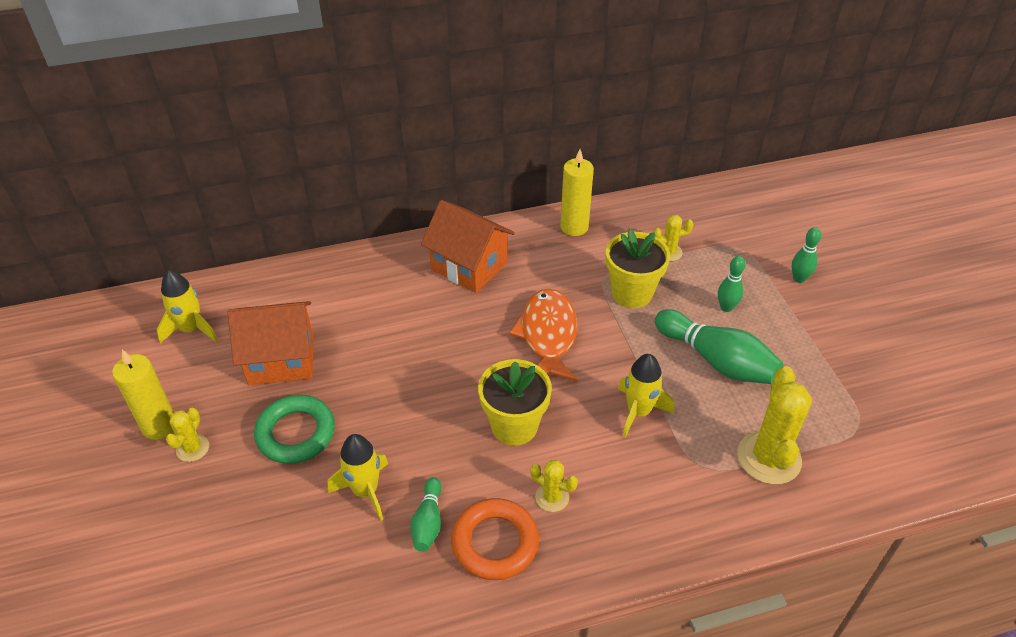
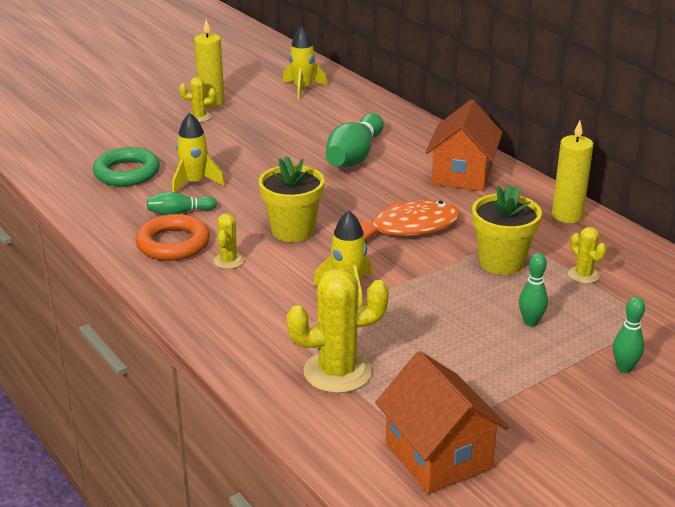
camera: 70 degrees right, 15 degrees down
orange house [227,301,313,385] -> orange house moved to [375,351,509,494]
green ring [254,395,335,464] -> green ring moved to [93,147,160,186]
green bowling pin [655,309,783,384] -> green bowling pin moved to [326,113,384,167]

